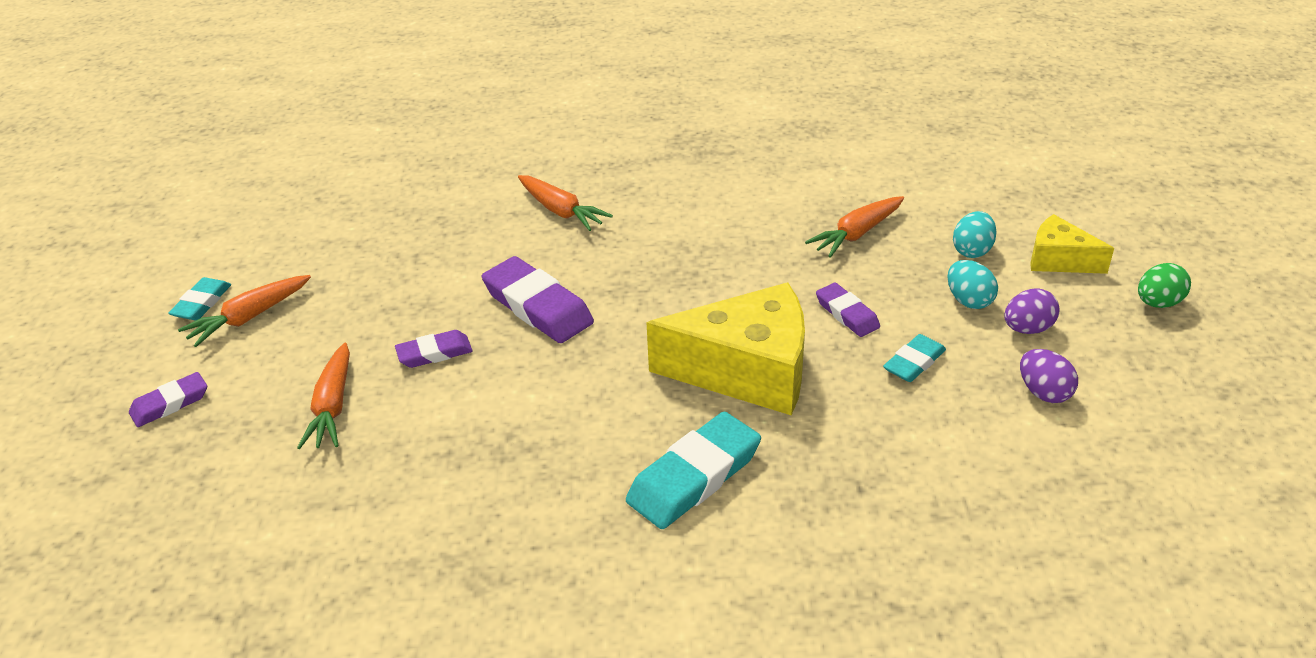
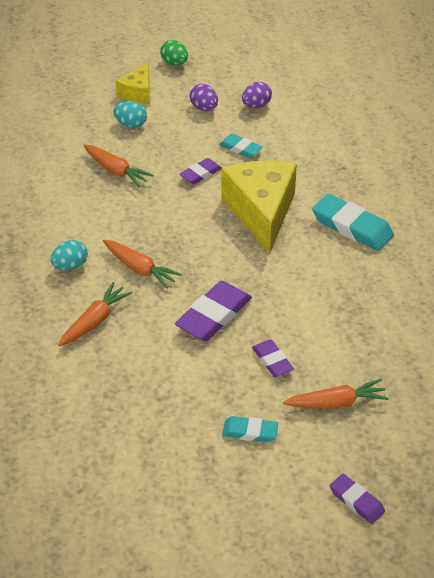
camera: 100 degrees left, 5 degrees up
turquoise eraser [168,277,231,321] -> turquoise eraser moved to [222,416,278,442]
orange carrot [178,275,311,347] -> orange carrot moved to [103,240,182,289]
turquoise egg [948,260,998,309] -> turquoise egg moved to [51,240,88,270]

